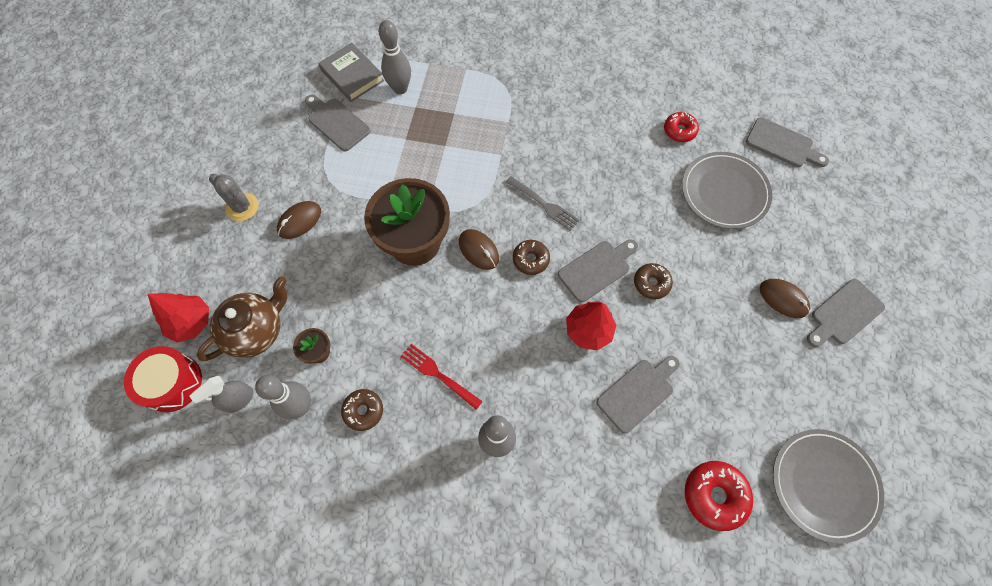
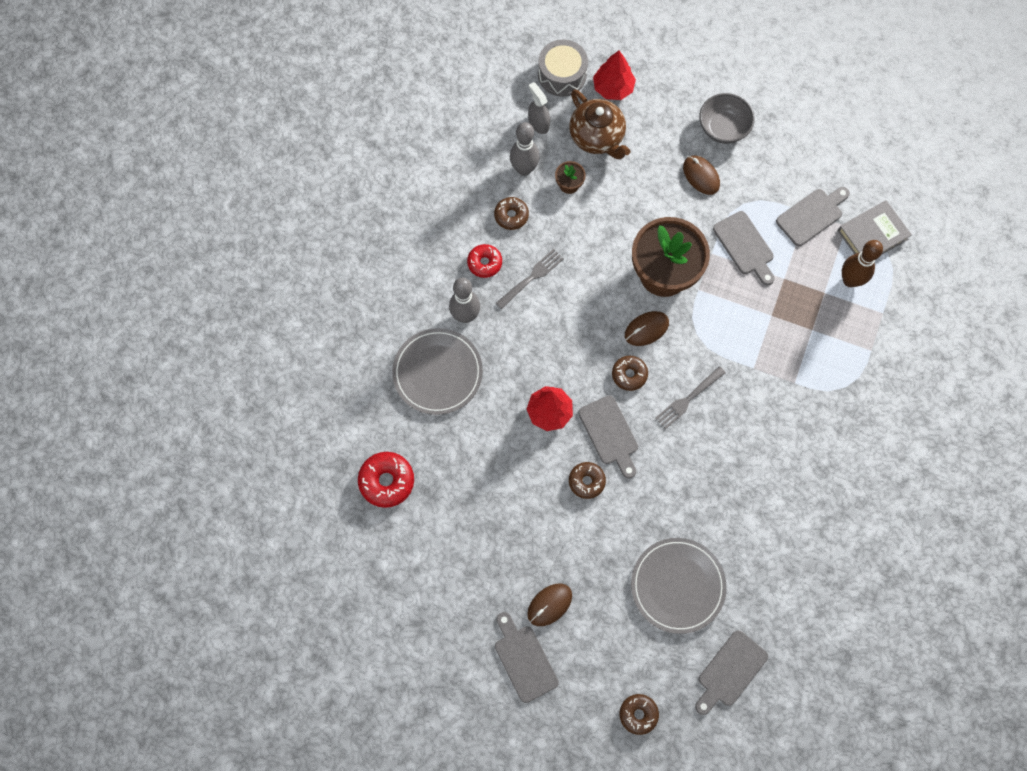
camera: 100 degrees right, 5 degrees up
red drum [124,346,202,412] -> grey drum [538,40,588,97]
grey cactus [209,174,259,221] -> grey bowl [699,93,754,144]
grey bowling pin [378,20,411,94] -> brown bowling pin [842,240,883,287]
red fork [401,344,483,410] -> grey fork [495,249,563,310]
grey cutting board [597,356,680,434] -> grey cutting board moved to [713,211,775,285]
red donut [664,112,699,142] -> red donut moved to [467,244,502,278]
grey plate [773,429,884,543] -> grey plate moved to [392,328,483,415]
none -> brown donut [620,694,659,735]

